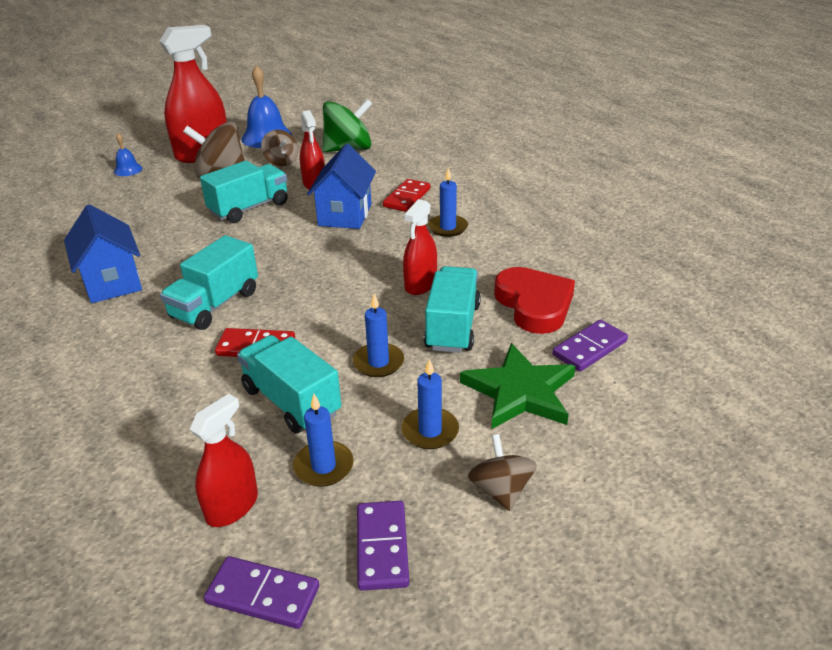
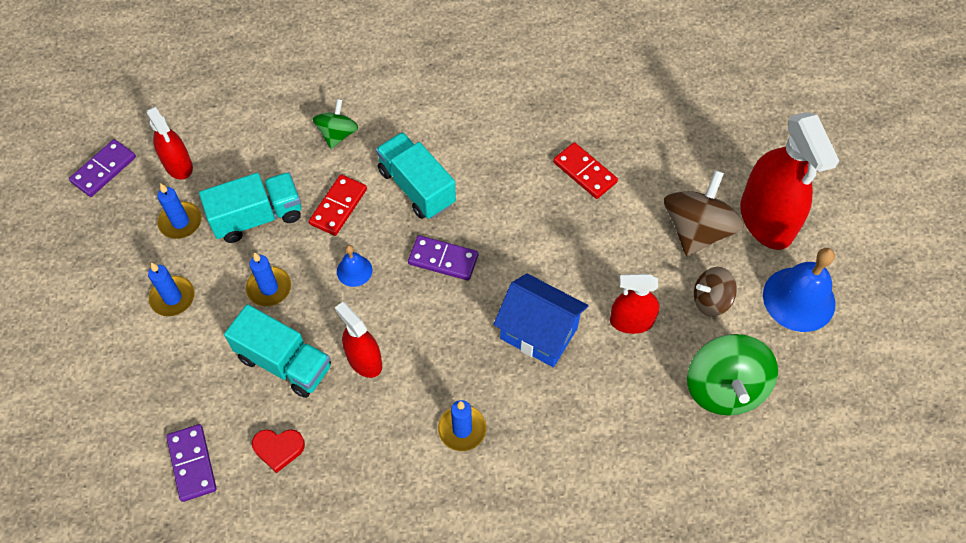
camera: 110 degrees right, 25 degrees up
blue house [64,204,142,303] -> none
blue bell [114,133,142,176] -> blue bell moved to [337,245,373,287]
turquoise truck [200,161,288,223] -> none
purple domino [357,501,409,591] -> purple domino moved to [408,235,478,281]
red domino [383,179,430,212] -> red domino moved to [553,142,618,199]
green star [460,343,575,429] -> none
brown spinning top [468,434,537,511] -> none
red heart [494,267,575,334] -> red heart [252,429,305,473], size x0.53
none -> green spinning top [313,99,358,149]

